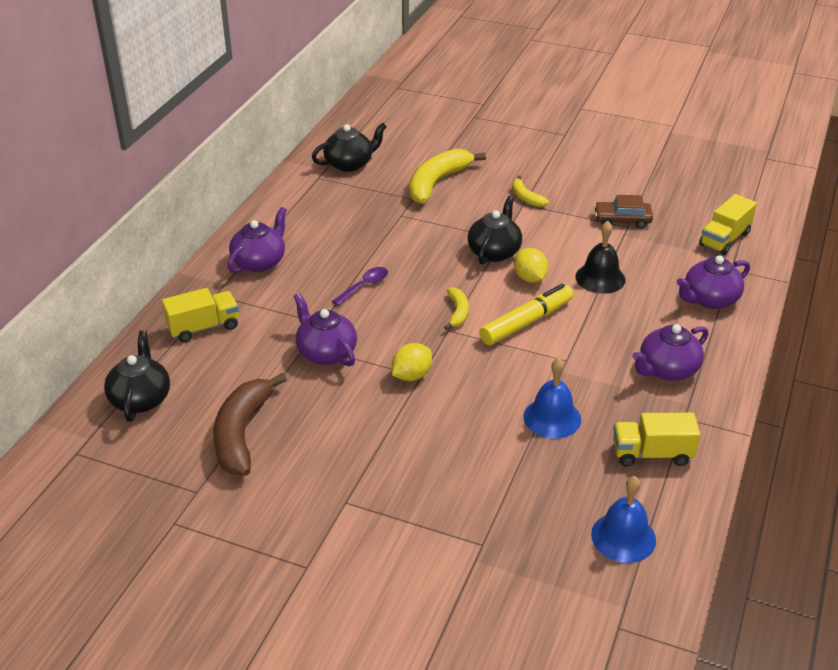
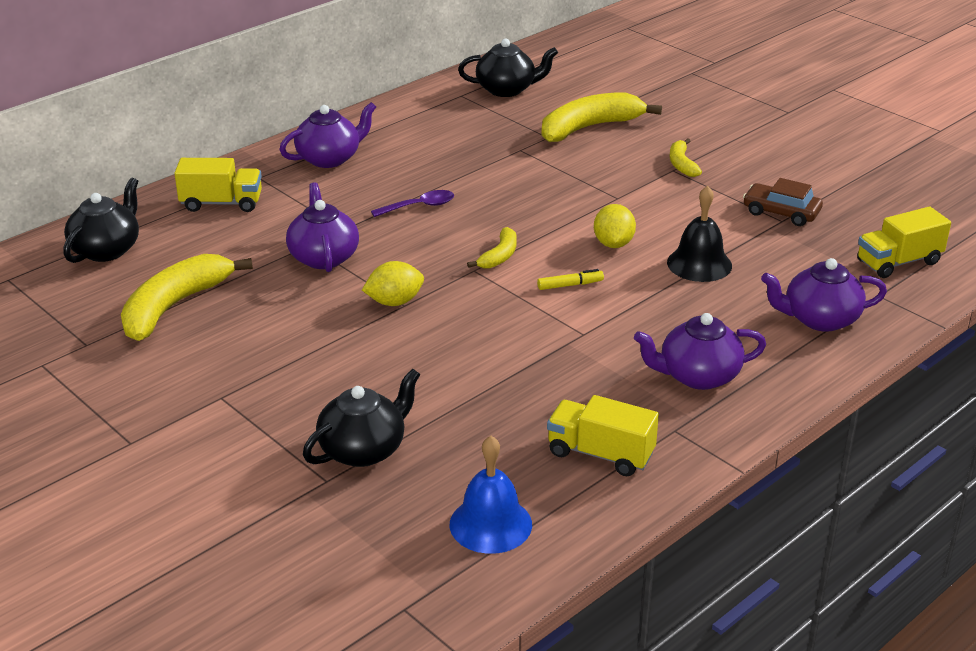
camera: 25 degrees right, 5 degrees down
brown banana [213,373,287,476] -> yellow banana [121,254,253,341]
black teapot [468,196,522,265] -> black teapot moved to [303,369,420,467]
yellow marker [479,283,573,345] -> yellow marker [537,269,604,290], size x0.47
blue bell [523,358,581,439] -> none

